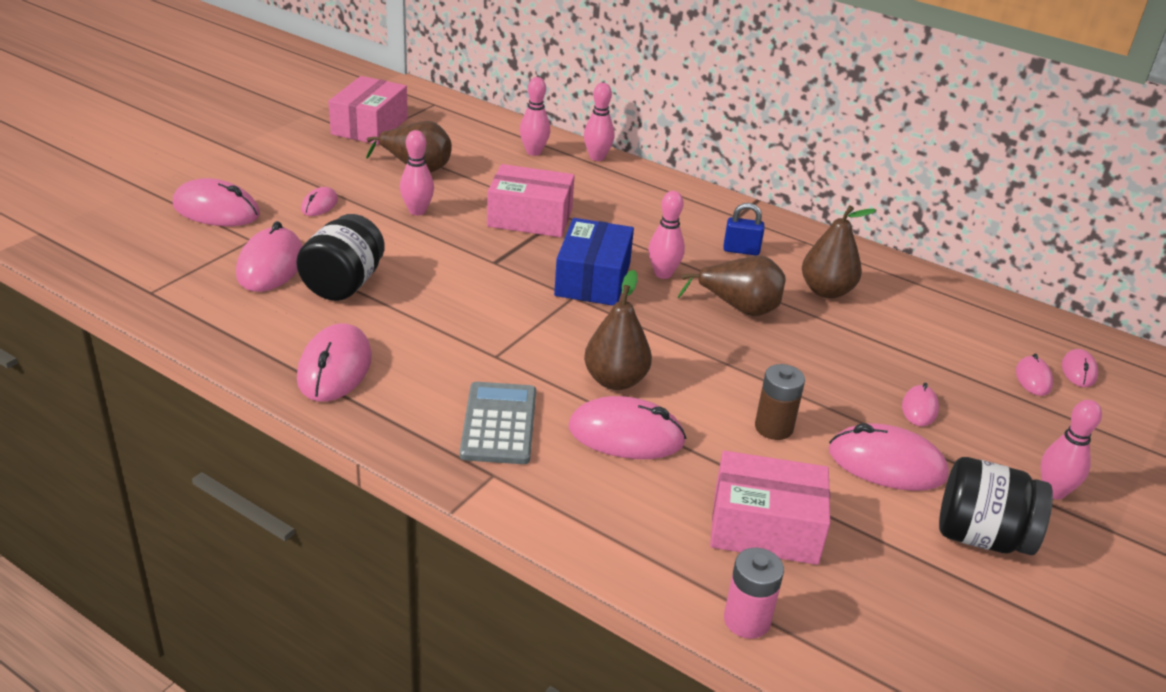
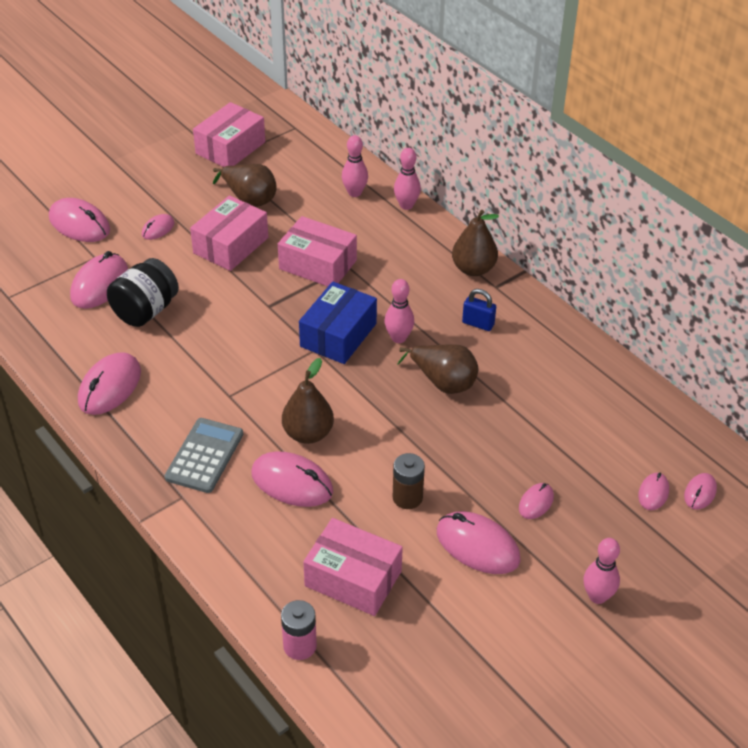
camera: 20 degrees right, 10 degrees up
pink bowling pin [400,130,434,216] -> pink box [190,195,268,271]
brown pear [802,205,876,298] -> brown pear moved to [452,210,499,276]
black jar [939,457,1053,555] -> none

